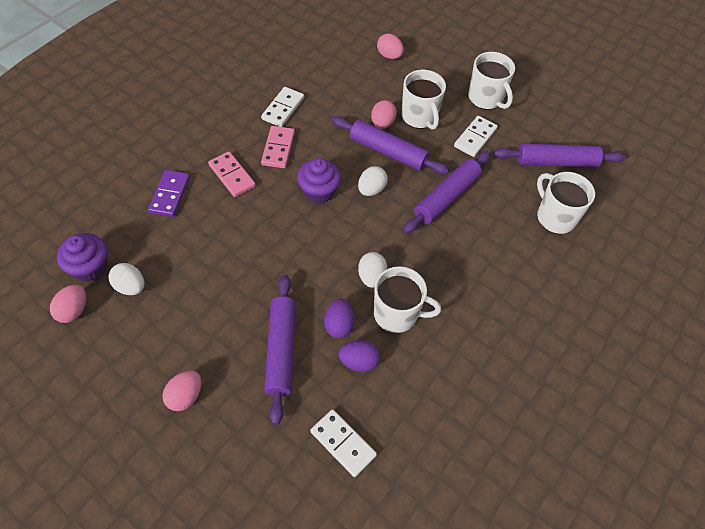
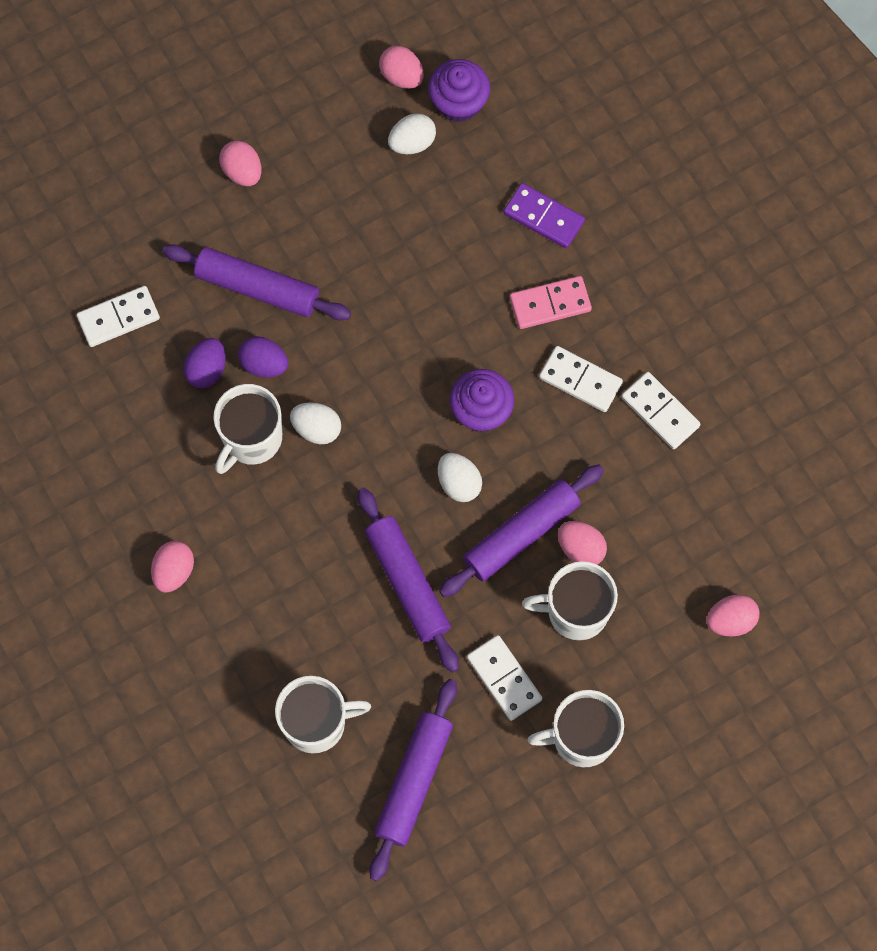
camera: 115 degrees right, 15 degrees up
pink domino [261,126,295,168] -> white domino [539,346,623,412]
none -> pink egg [151,541,194,593]

